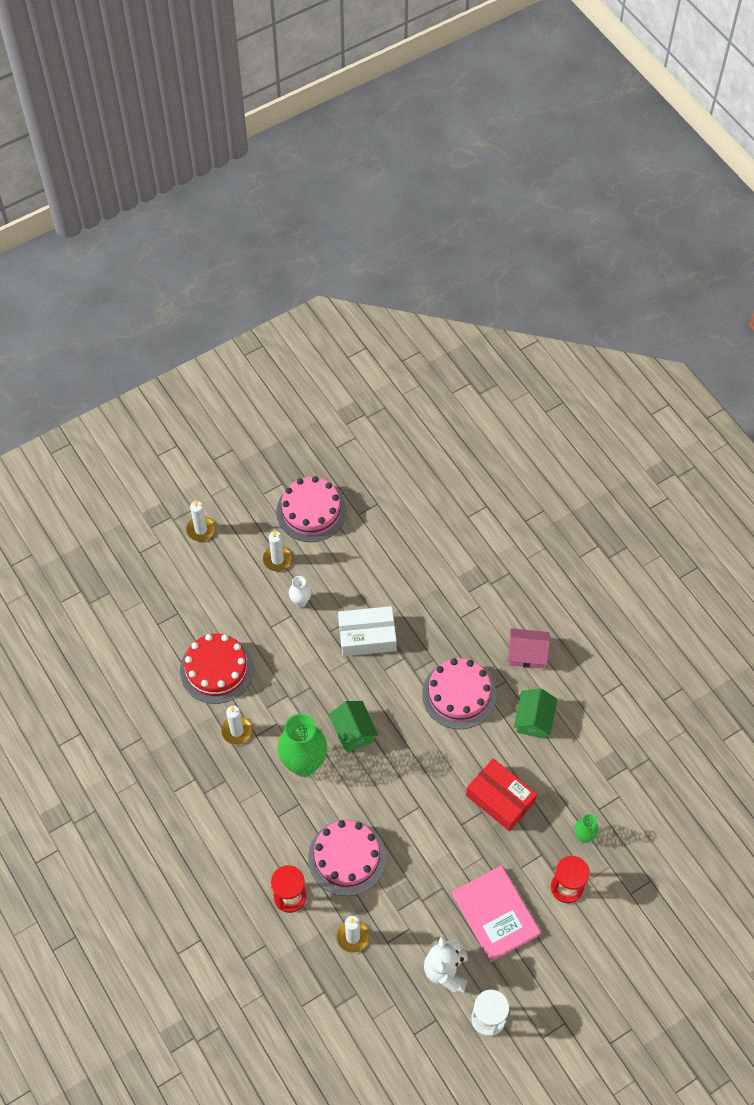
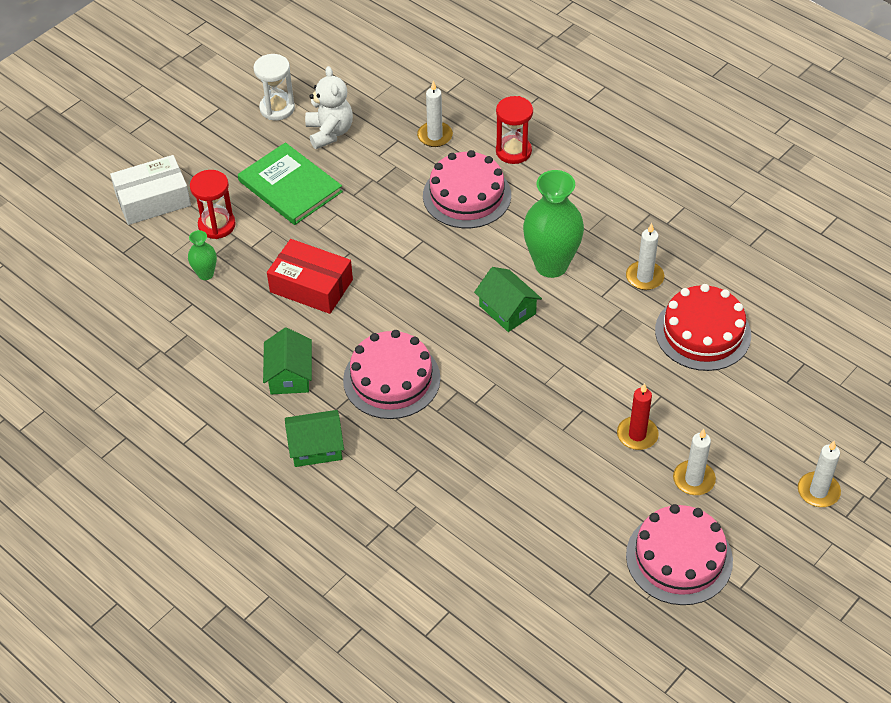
camera: 165 degrees right, 10 degrees down
white vase [289,576,311,607] -> red candle [617,383,659,450]
white box [338,606,397,657] -> white box moved to [110,155,191,225]
pink book [452,865,541,962] -> green book [238,142,343,225]
pink house [508,628,550,669] -> green house [285,410,344,467]

